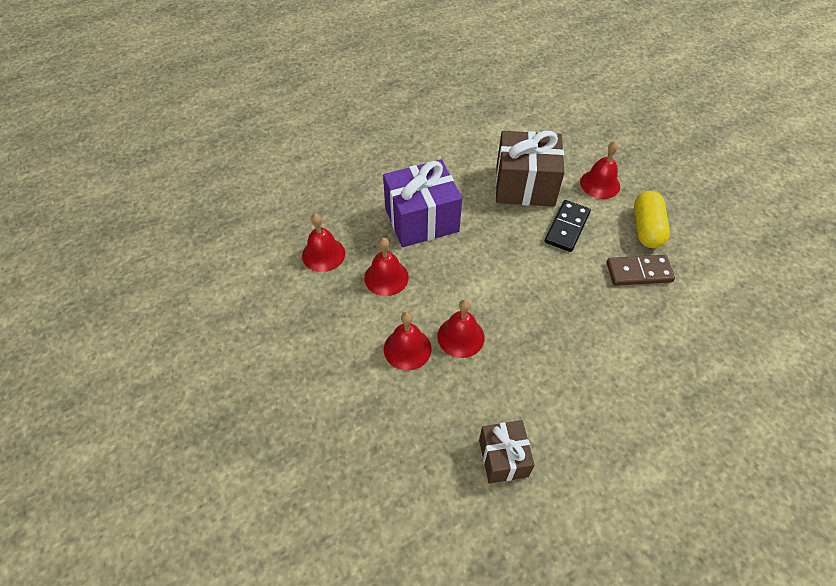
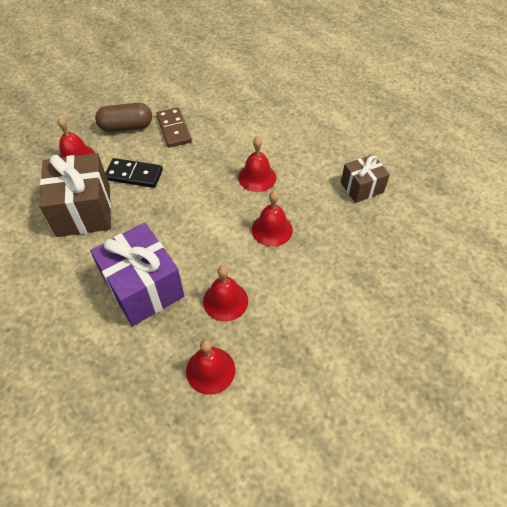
camera: 105 degrees left, 0 degrees up
red bell [384,312,431,371] -> red bell moved to [238,137,276,192]
yellow capsule [634,191,670,248] -> brown capsule [95,103,152,132]

